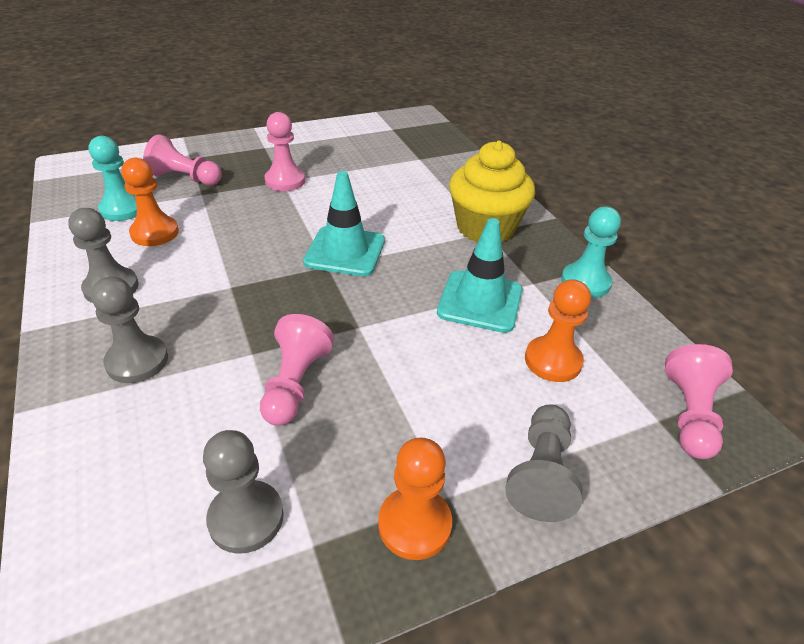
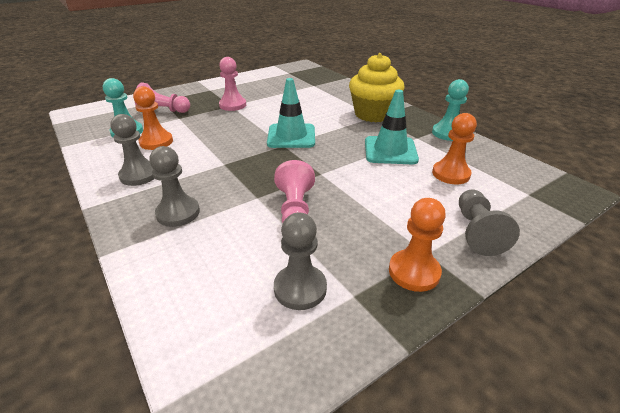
camera: 10 degrees left, 5 degrees down
pink pawn [665,344,733,459] -> none

